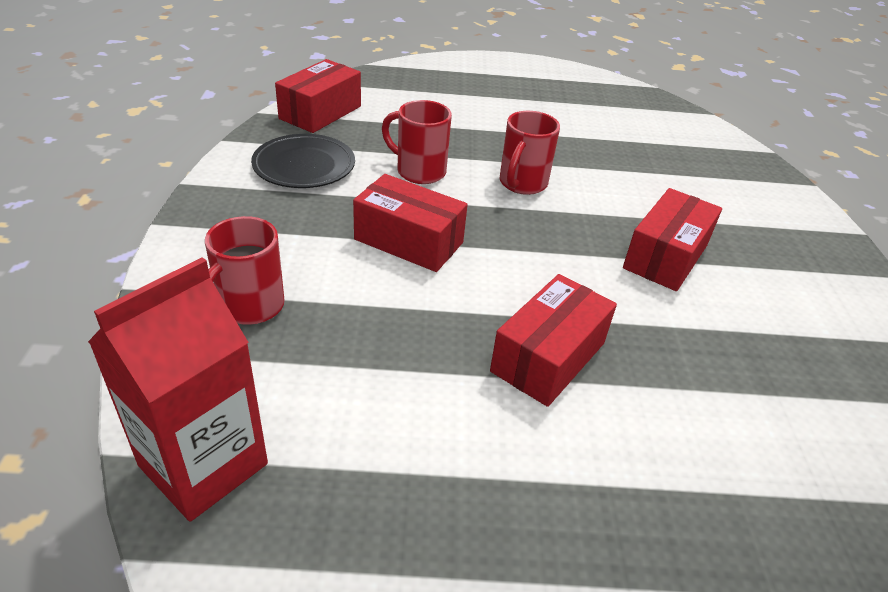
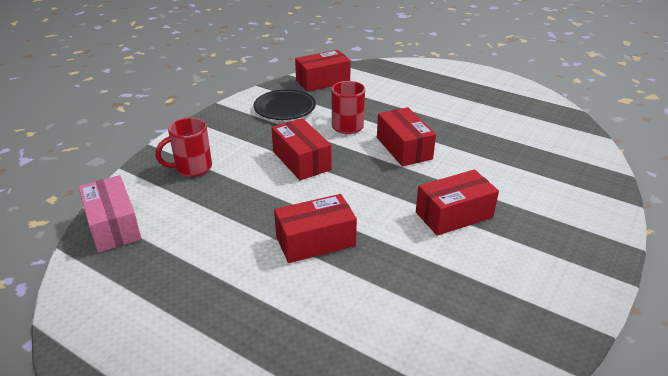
camera: 35 degrees right, 5 degrees down
red carton [88,257,268,521] -> pink box [78,175,141,252]
red mug [500,111,560,195] -> red box [377,107,436,167]

